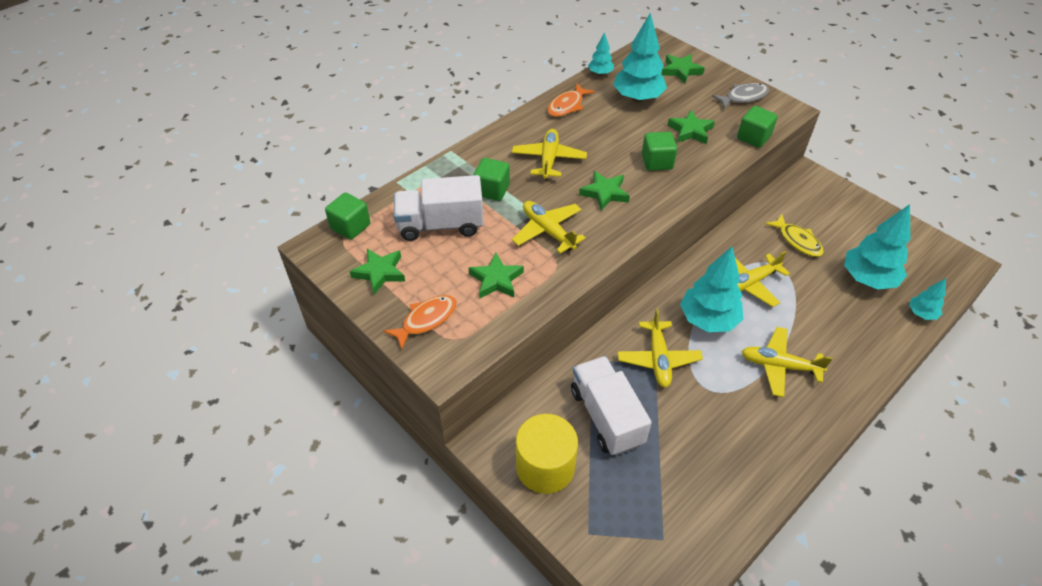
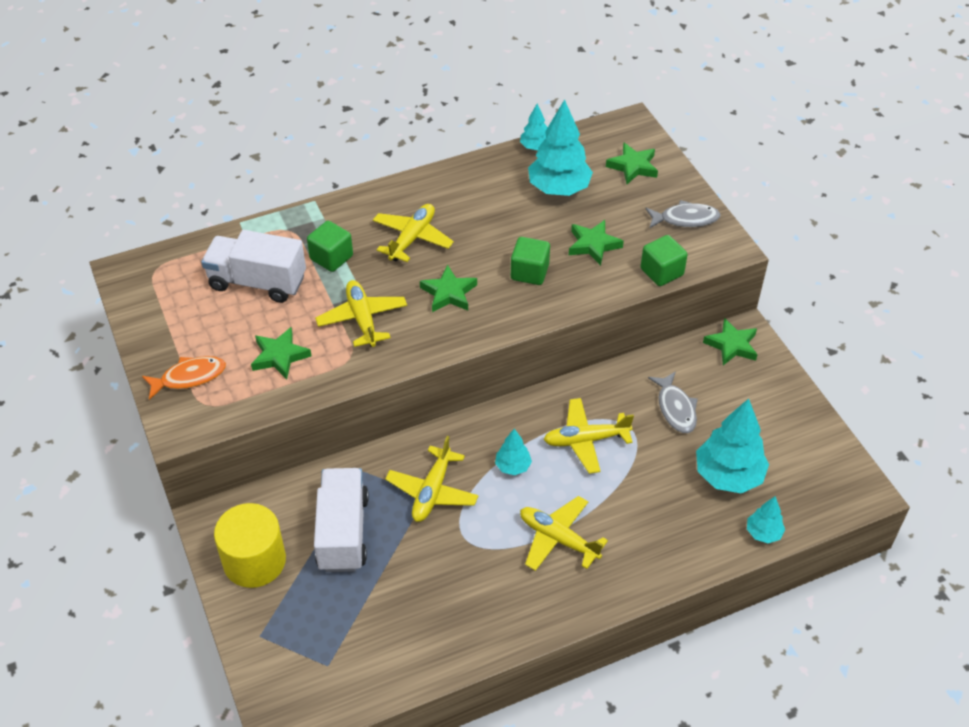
camera: 20 degrees right, 0 degrees up
green cube [325,192,370,240] -> none
green star [349,249,405,294] -> green star moved to [703,318,758,365]
orange fish [547,83,595,117] -> none
turquoise tree [680,247,743,332] -> turquoise tree [495,429,532,475], size x0.51
yellow fish [765,214,824,257] -> grey fish [648,371,698,433]

